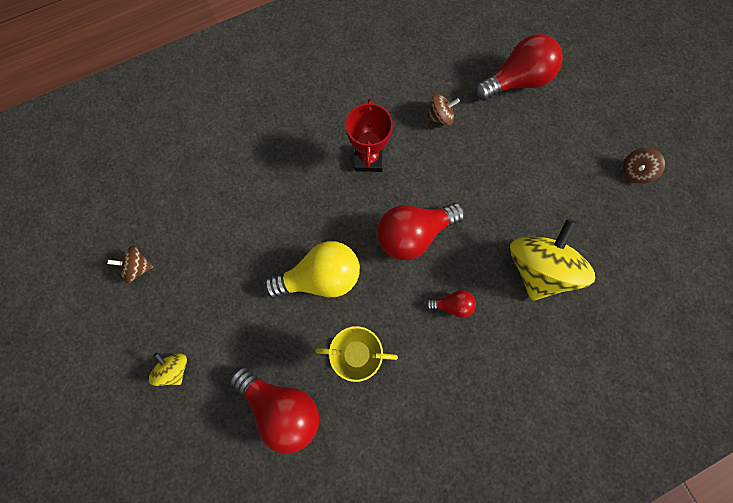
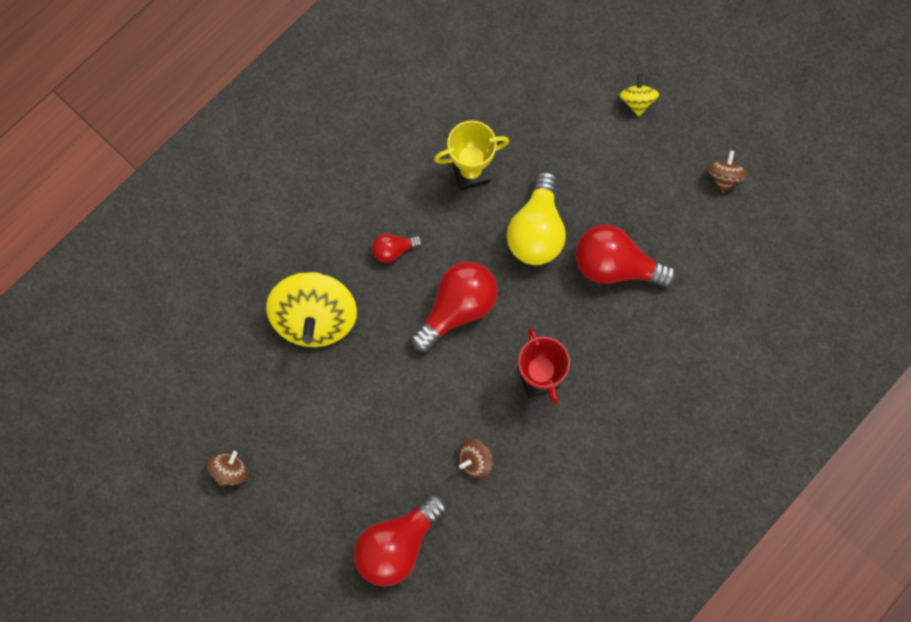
camera: 160 degrees right, 0 degrees up
brown spinning top [107,246,153,283] -> brown spinning top turned 60 degrees counterclockwise [708,151,747,192]
yellow spinning top [149,353,187,386] -> yellow spinning top turned 135 degrees counterclockwise [620,74,659,117]
red light bulb [230,367,319,454] -> red light bulb moved to [575,225,677,288]
yellow light bulb [264,241,360,298] -> yellow light bulb turned 45 degrees counterclockwise [507,171,566,265]

